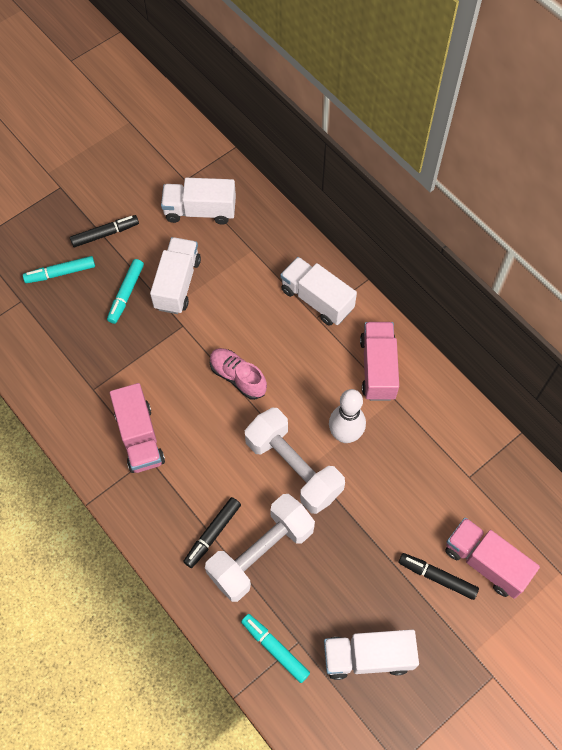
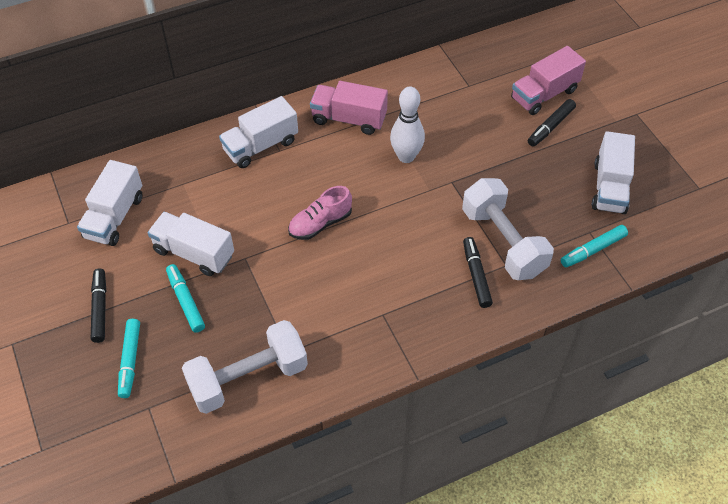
camera: 75 degrees left, 10 degrees down
turquoise marker [107,259,144,324] -> turquoise marker turned 150 degrees counterclockwise [166,264,205,333]
pink truck [110,383,165,473] -> none
black marker [183,497,241,568] -> black marker turned 150 degrees counterclockwise [463,237,493,308]
white dumbbell [245,408,345,514] -> white dumbbell moved to [182,320,308,414]

